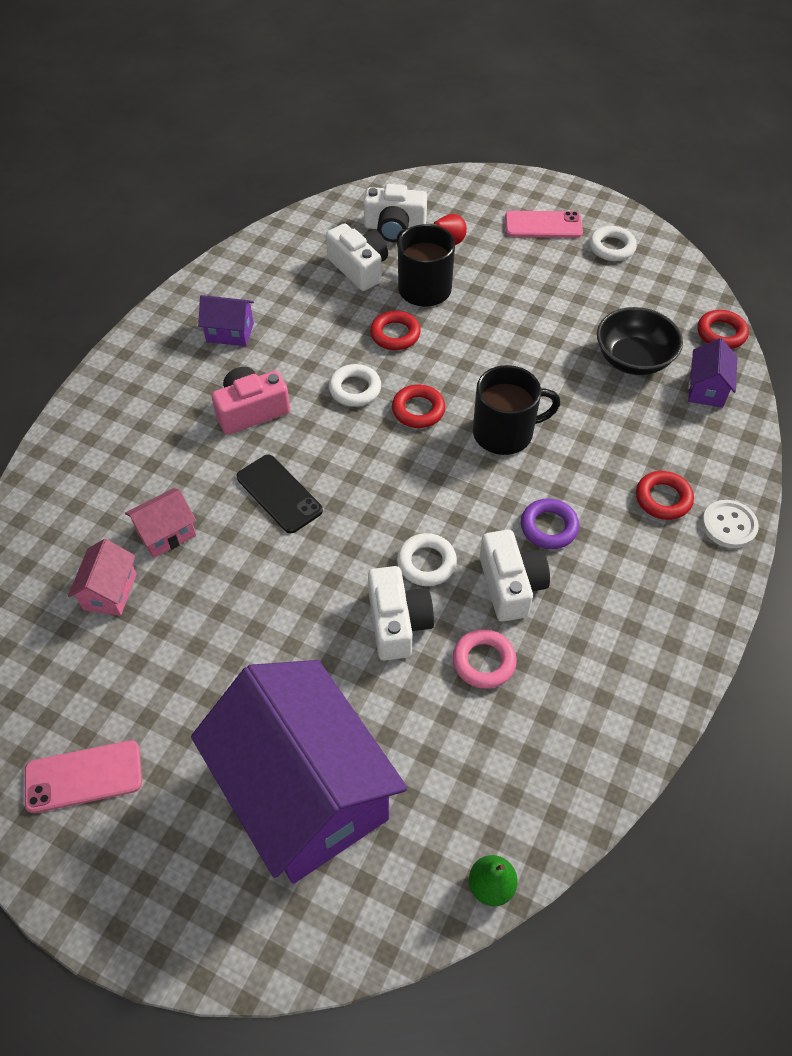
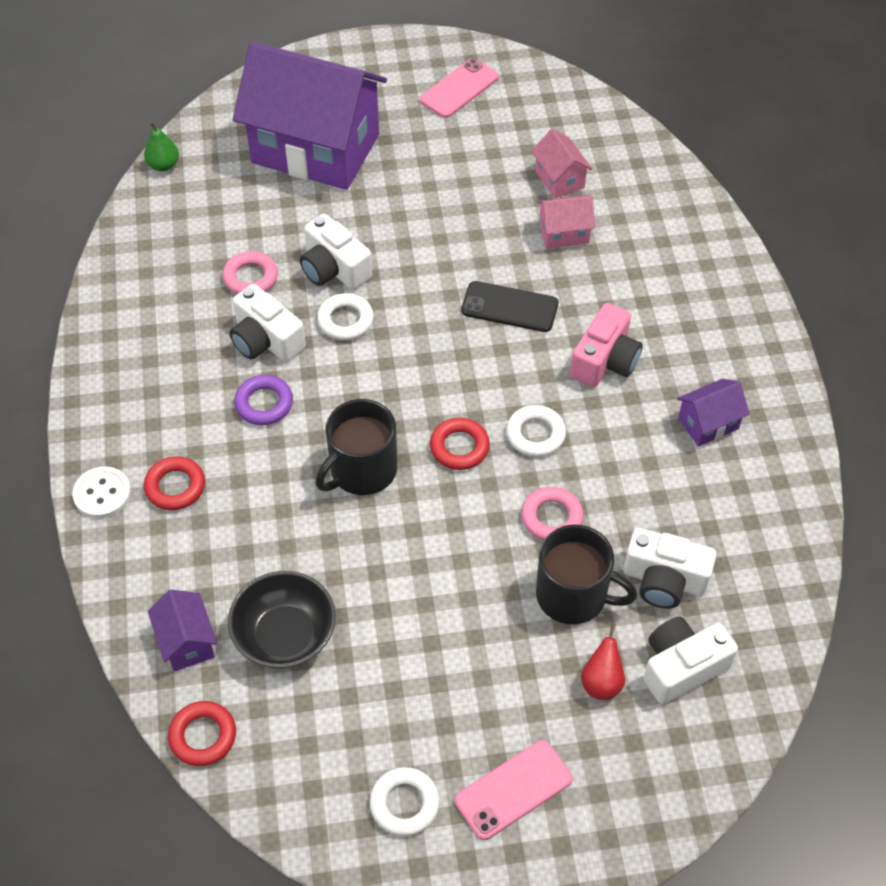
camera: 145 degrees right, 0 degrees up
pink house [125,488,196,558] -> pink house turned 60 degrees clockwise [537,195,595,249]
red ring [370,311,421,350] -> pink ring [521,487,583,540]

